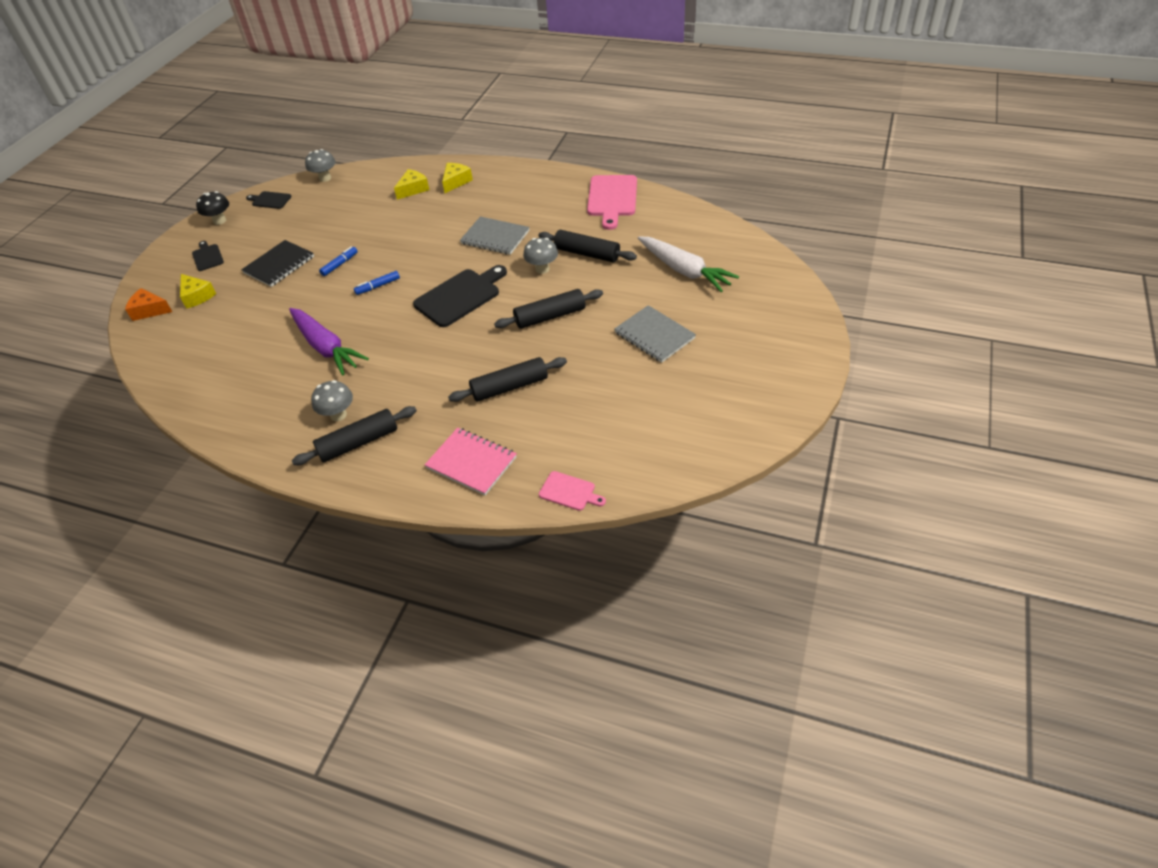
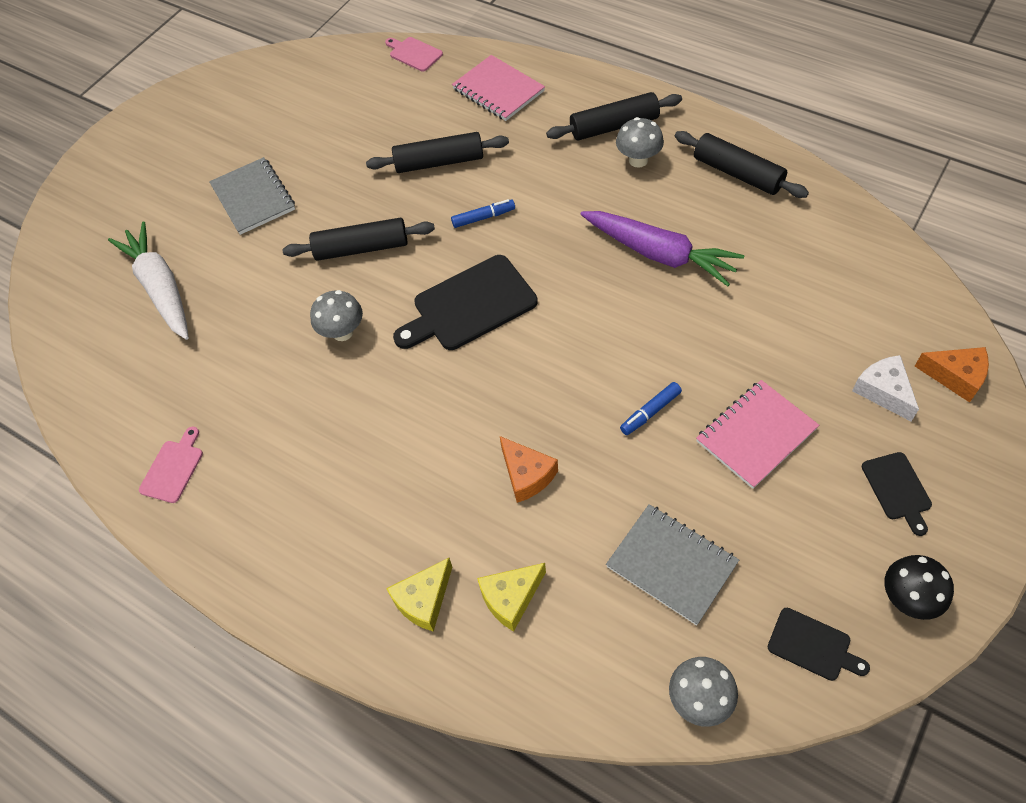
camera: 165 degrees left, 10 degrees up
yellow cheese [180,274,216,309] -> white cheese [852,355,919,421]
black notebook [241,240,314,287] -> pink notebook [696,380,819,489]
purple carrot [289,308,369,376] -> purple carrot turned 150 degrees clockwise [580,211,744,286]
blue marker [354,271,400,295] -> blue marker moved to [451,199,515,228]
grey notebook [460,216,530,255] -> grey notebook moved to [606,504,739,625]
black rolling pin [538,230,637,262] -> black rolling pin moved to [675,131,809,198]
pink cutting board [587,175,637,230] -> pink cutting board [139,427,203,503], size x0.52
none -> orange cheese [500,436,558,503]

